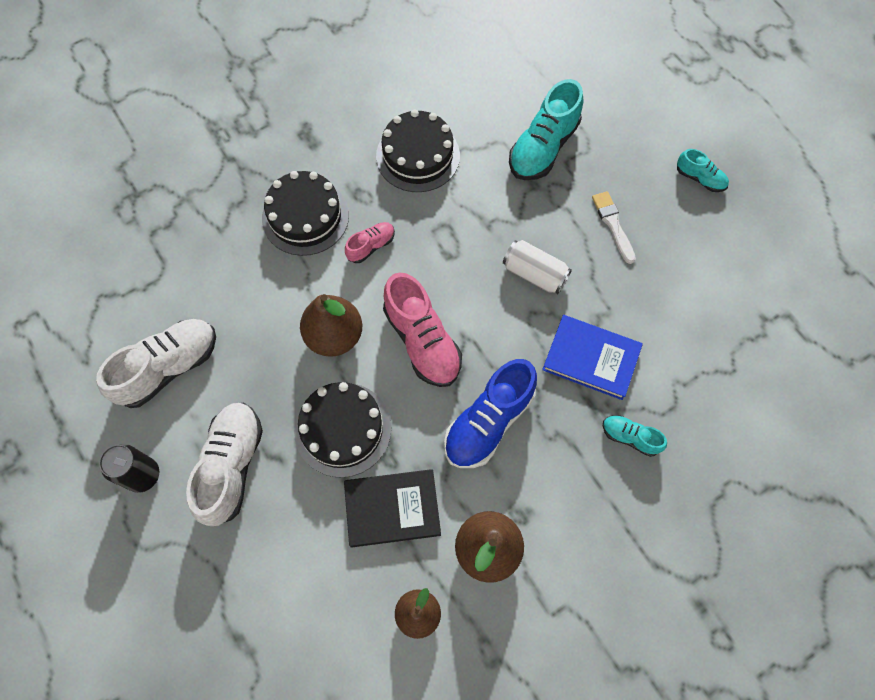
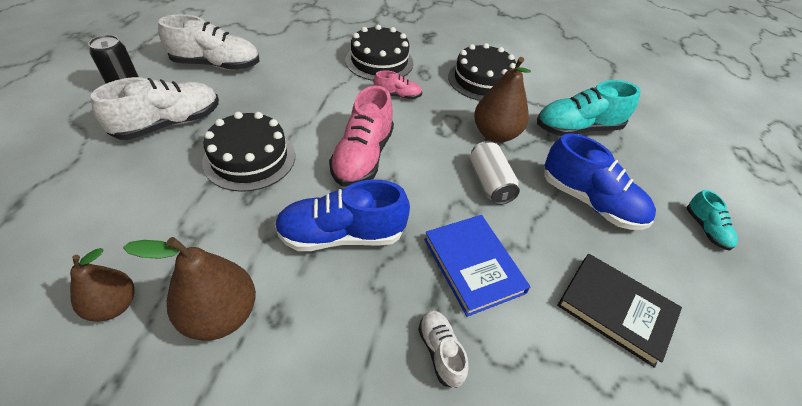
camera: 40 degrees right, 20 degrees down
brown pear [300,294,362,357] -> brown pear moved to [474,57,531,142]
black book [344,469,441,548] -> black book moved to [557,254,682,368]
white brush [592,191,636,264] -> blue shoe [544,133,656,230]
turquoise shoe [603,415,667,457] -> white shoe [418,310,469,388]

